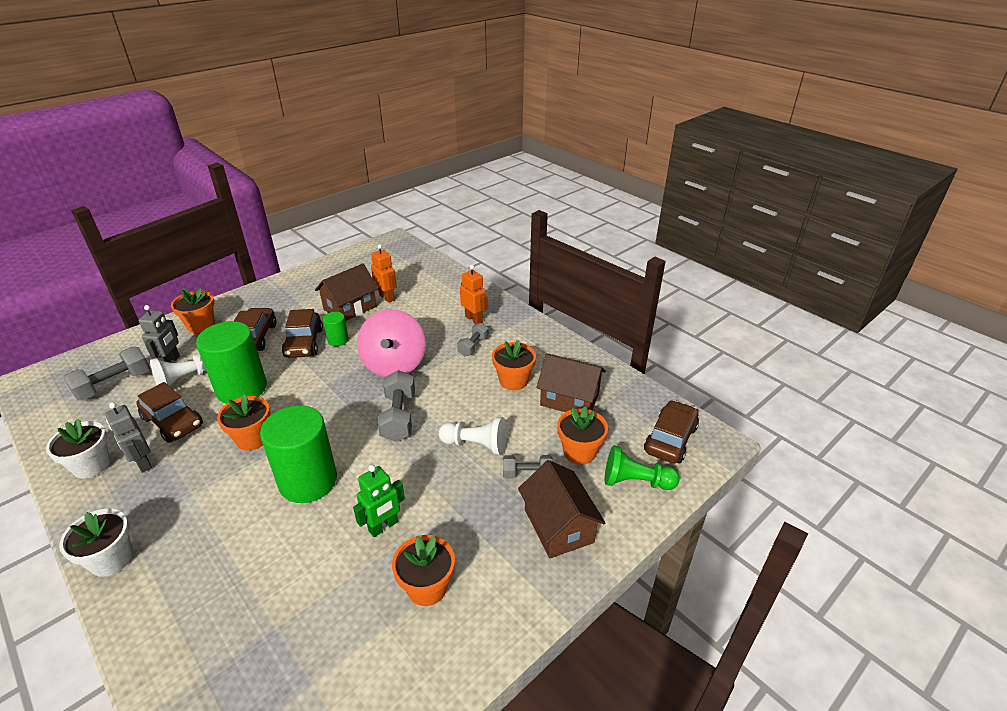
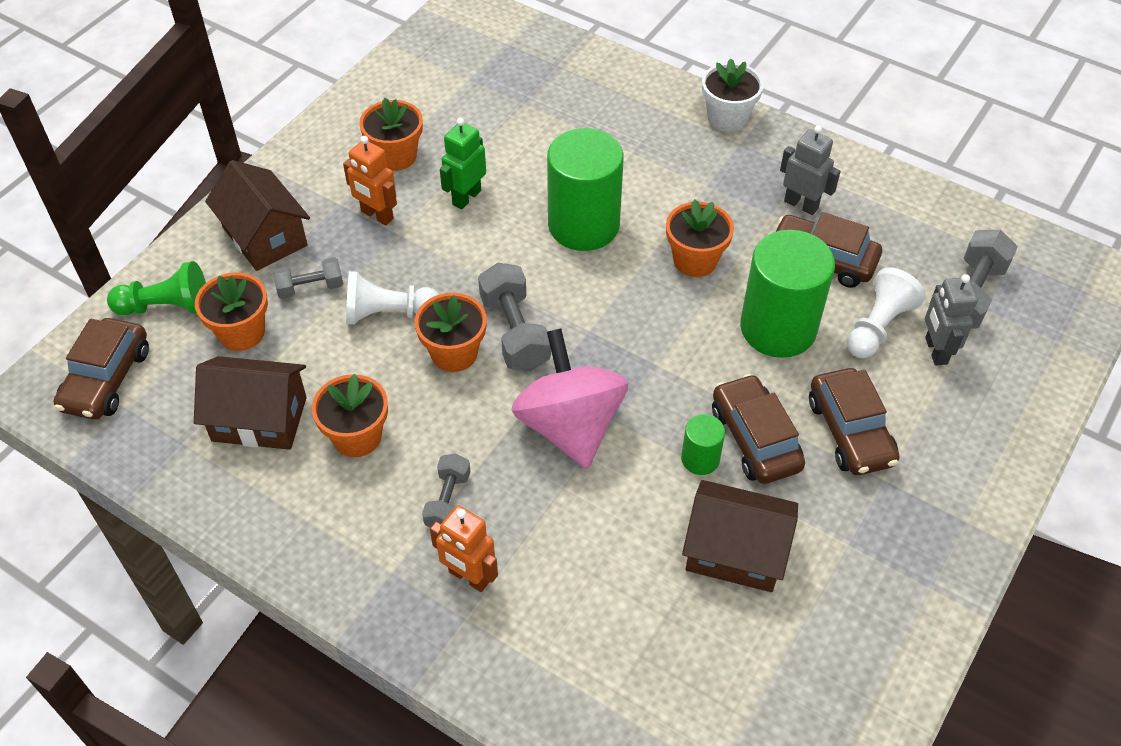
camera: 165 degrees right, 15 degrees up
white flower pot [46,419,110,479] -> none
orange flower pot [171,288,215,333] -> orange flower pot moved to [415,293,487,372]
brown house [315,263,378,321] -> brown house turned 75 degrees clockwise [682,480,798,592]
orange robot [371,244,397,303] -> orange robot moved to [343,136,397,226]

